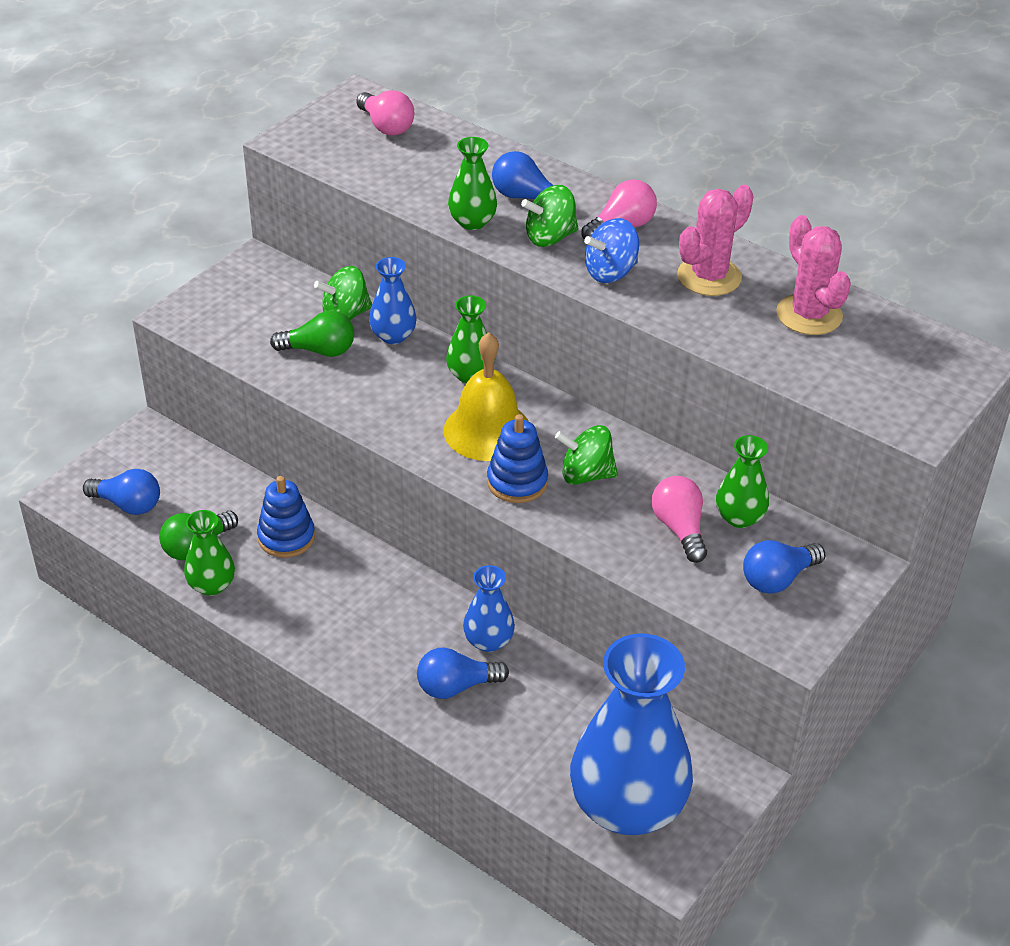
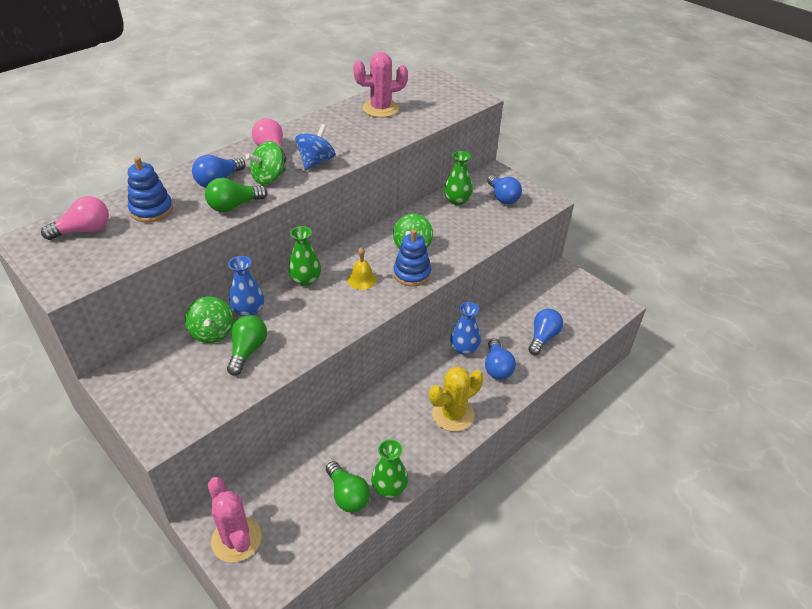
camera: 80 degrees left, 0 degrees up
blue light bulb [83,469,160,515] -> blue light bulb moved to [528,309,563,355]
blue stacking toy [257,476,315,558] -> blue stacking toy moved to [128,157,173,222]
yellow bell [444,332,528,461] -> yellow bell [347,247,377,290], size x0.52
green vase [448,137,497,230] -> green light bulb [205,178,268,212]
green spinning top [521,185,579,247] -> green spinning top turned 60 degrees clockwise [246,141,286,185]
blue vase [570,633,693,835] -> none
blue spinning top [584,218,639,283] -> blue spinning top turned 135 degrees counterclockwise [295,124,335,170]
pink light bulb [652,476,707,563] -> none
pink cactus [677,185,754,296] -> pink cactus moved to [208,477,262,563]
none -> yellow cactus [429,367,483,432]

